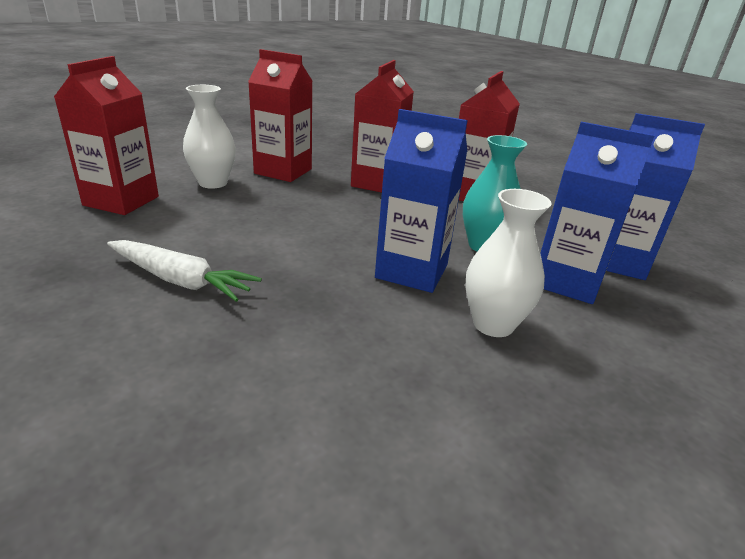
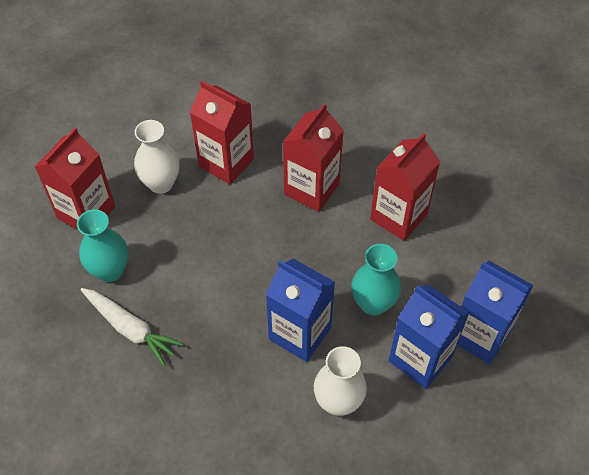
camera: 15 degrees right, 25 degrees up
none -> turquoise vase [77,209,129,282]

